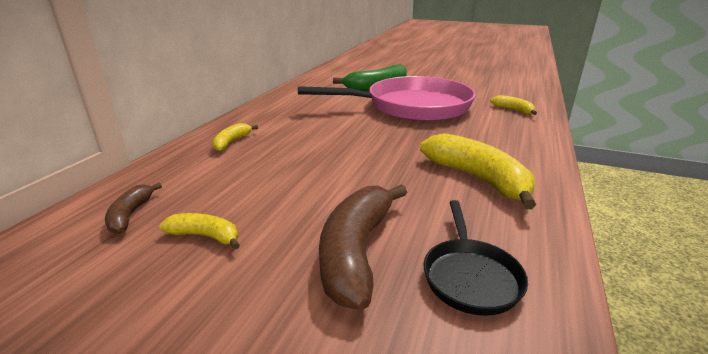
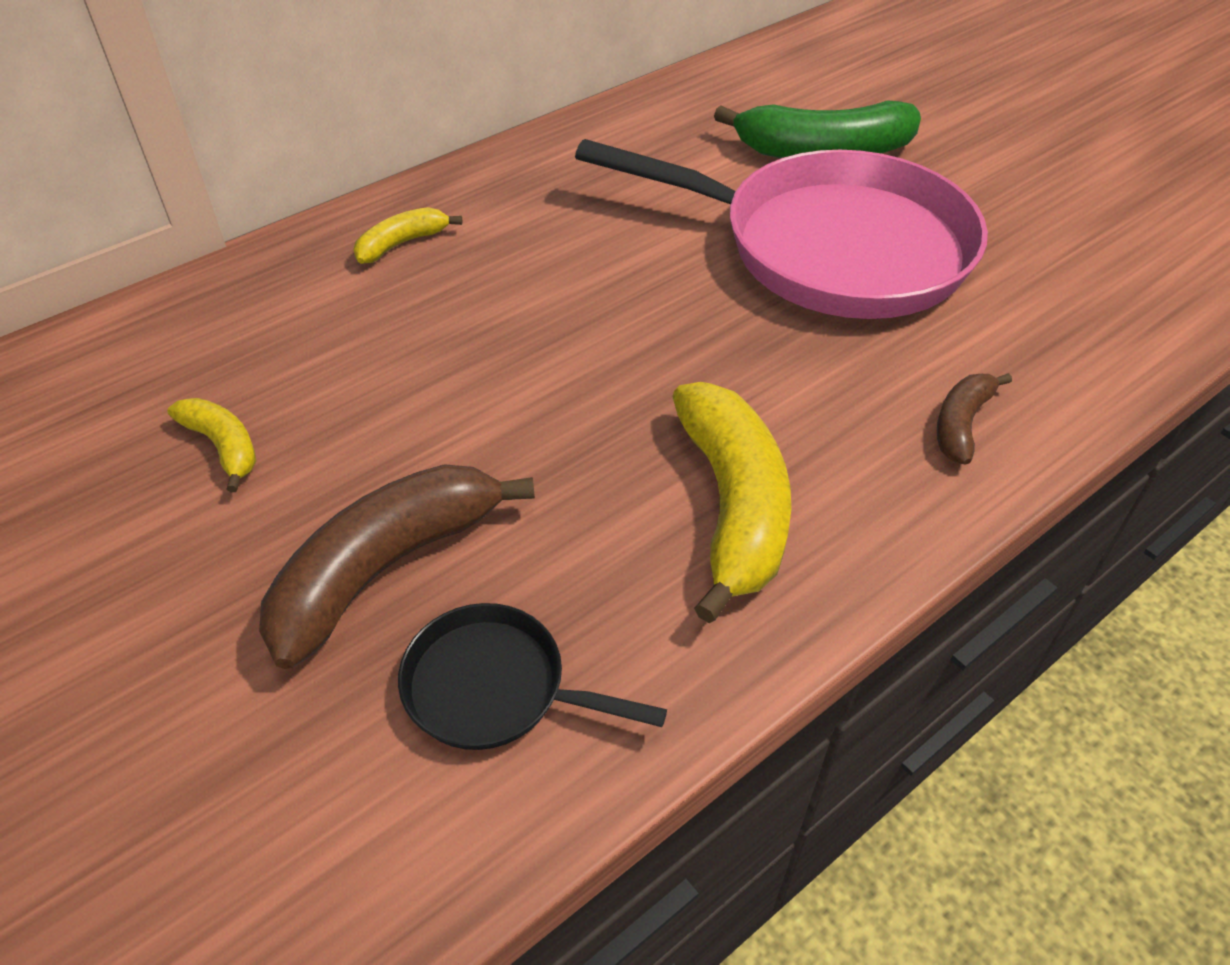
camera: 30 degrees right, 20 degrees up
brown banana [105,183,162,234] -> brown banana moved to [937,373,1012,465]
black pan [424,200,528,316] -> black pan turned 75 degrees clockwise [398,603,667,750]
yellow banana [490,95,537,115] -> none

